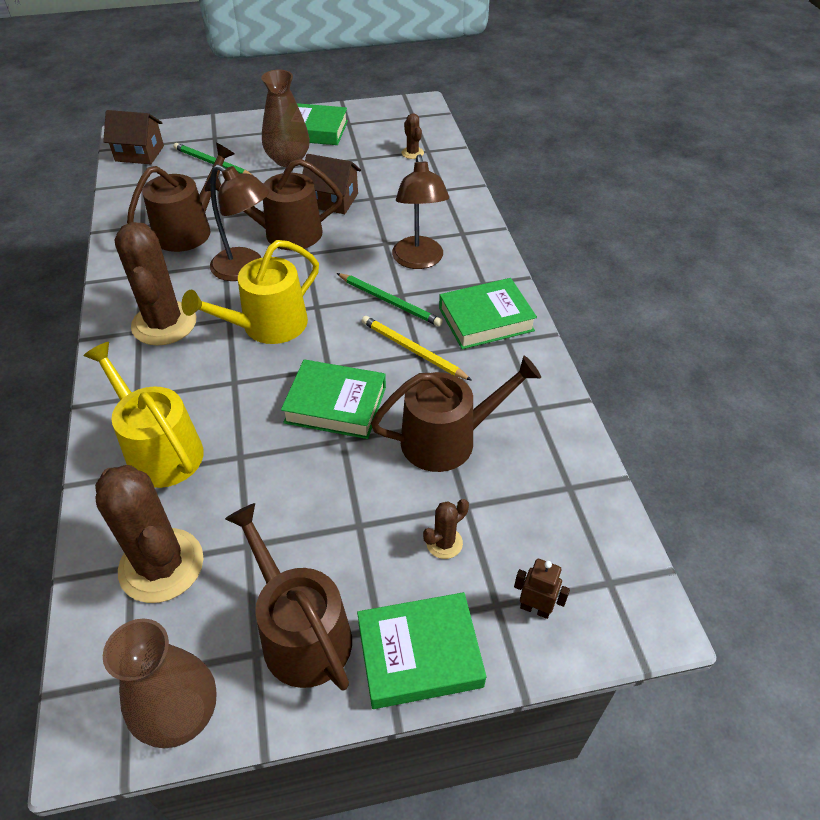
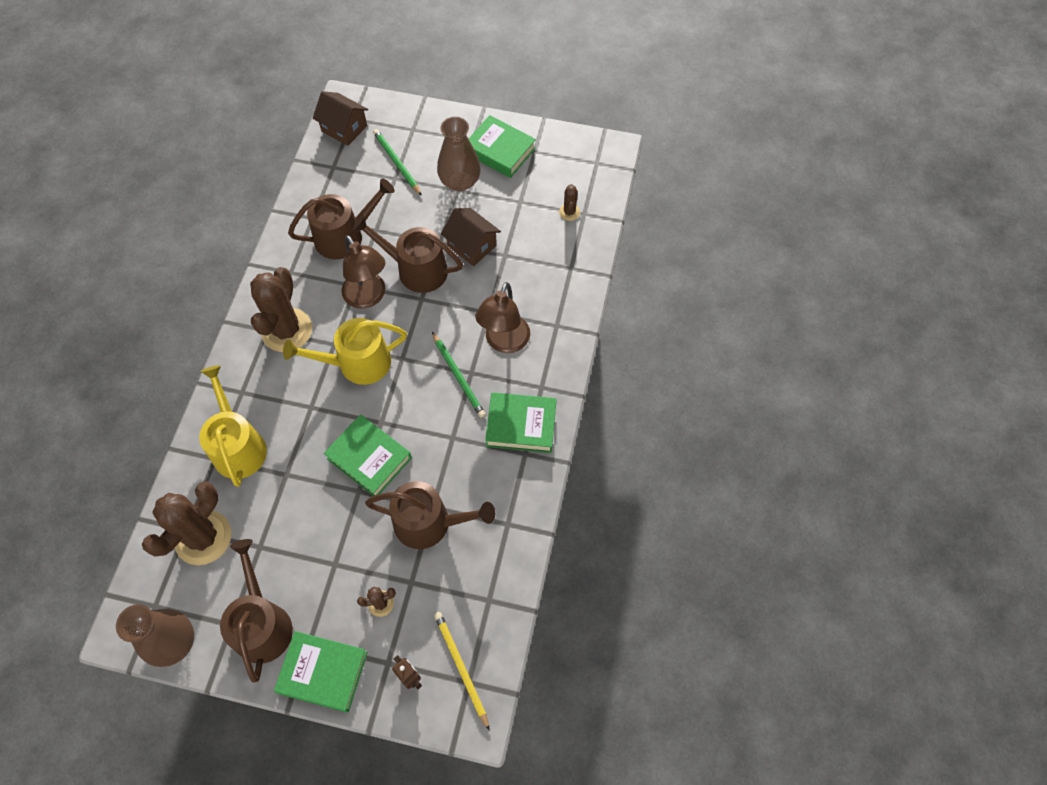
camera: 25 degrees right, 15 degrees up
brown cactus [95,465,204,603] -> brown cactus turned 45 degrees clockwise [142,482,231,565]
yellow pencil [362,316,472,381] -> yellow pencil moved to [434,612,490,731]

